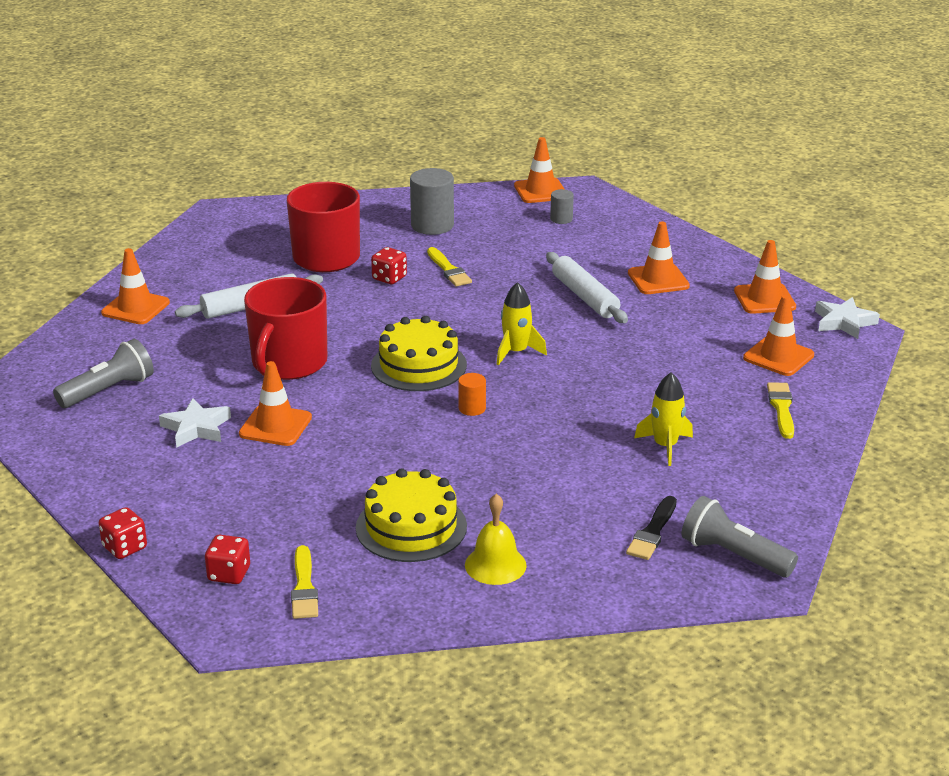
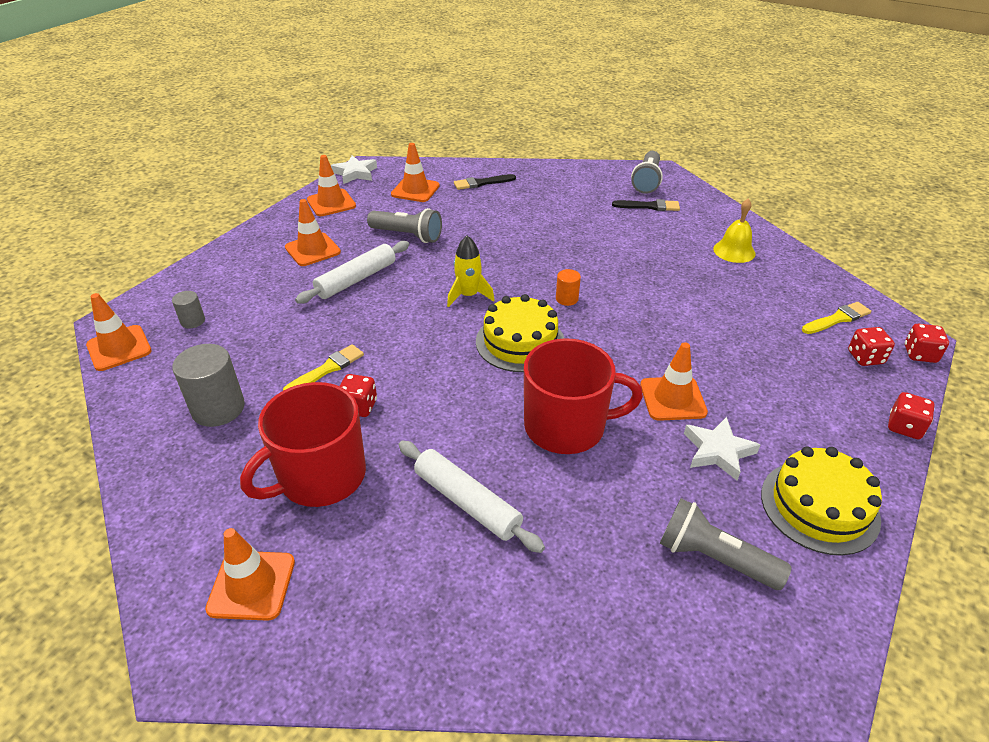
camera: 110 degrees left, 10 degrees up
orange traffic cone [101,248,170,324] -> orange traffic cone moved to [205,528,295,621]
yellow cake [356,468,467,562] -> yellow cake moved to [761,447,882,556]
yellow rocket [634,372,693,466] -> none
yellow brush [767,382,794,439] -> black brush [454,174,516,190]
none -> grey flashlight [367,208,442,243]
none -> red dice [905,324,949,363]

